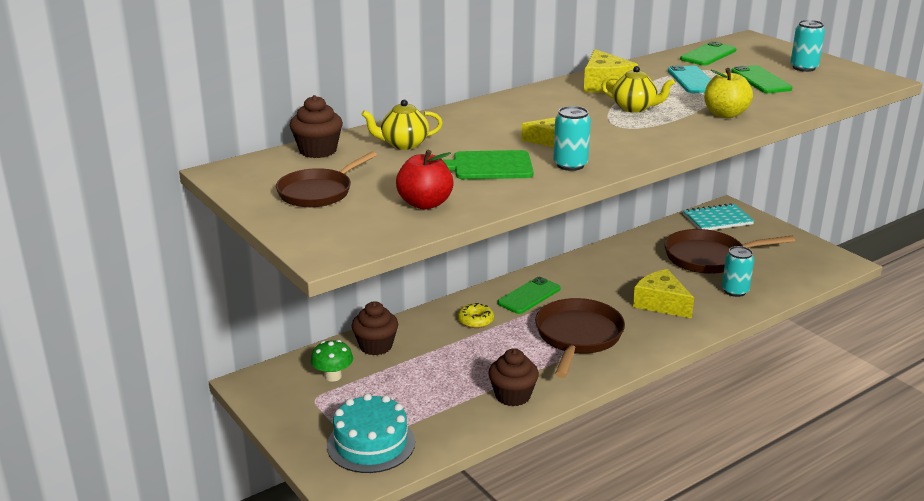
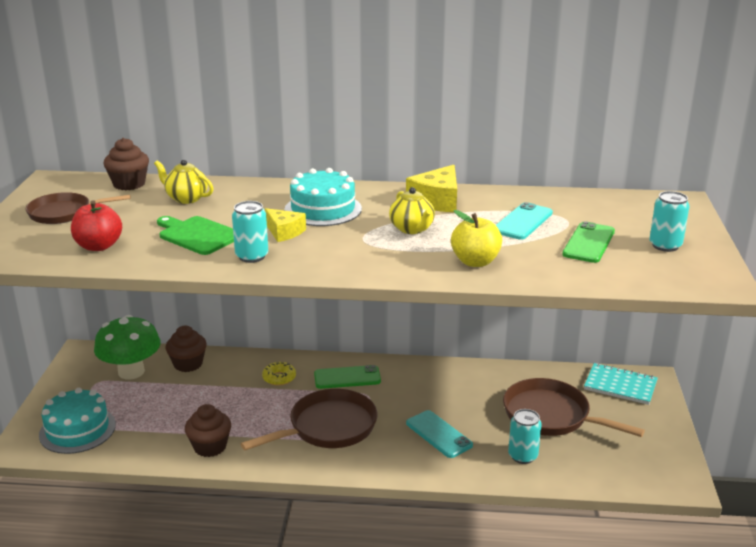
camera: 40 degrees right, 0 degrees up
green mushroom [311,340,353,382] -> green mushroom [94,315,161,380], size x1.81
yellow cheese [633,269,694,319] -> turquoise phone [406,410,473,458]
green phone [680,41,736,66] -> none
none -> turquoise cake [284,168,362,226]

